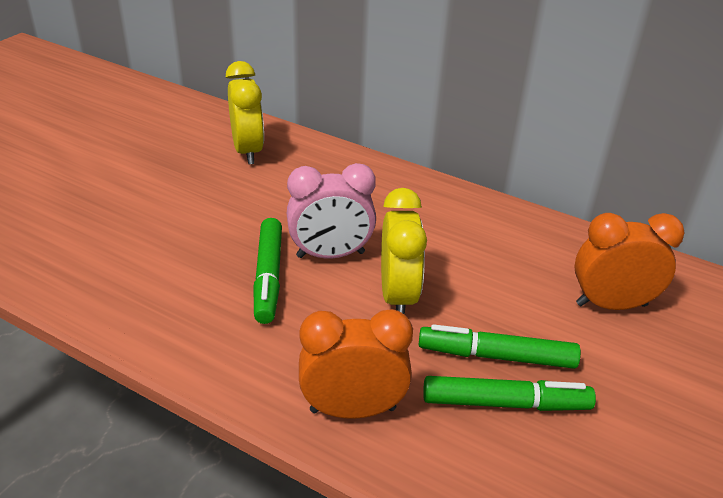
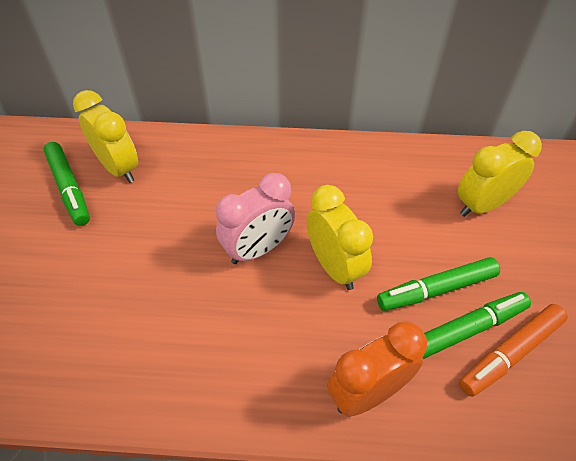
camera: 25 degrees left, 15 degrees up
green marker [253,218,282,324] -> green marker moved to [43,142,90,226]
orange clock [574,213,685,310] -> yellow clock [458,131,542,217]
none -> orange marker [459,304,568,397]

